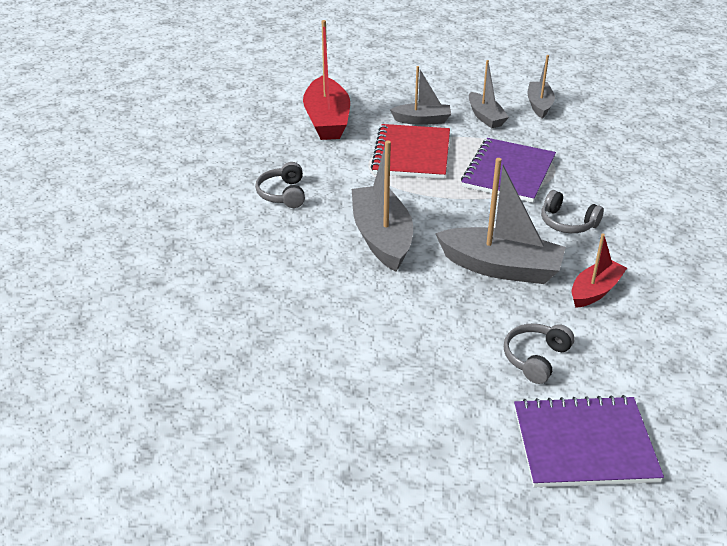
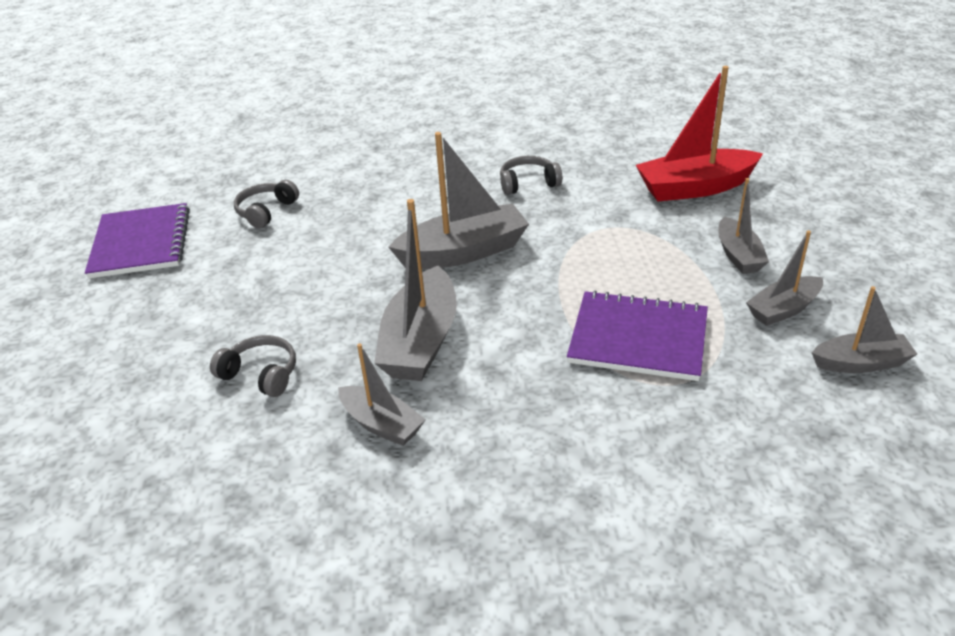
camera: 85 degrees right, 0 degrees up
red notebook [371,124,450,179] -> none
purple notebook [514,395,664,487] -> purple notebook moved to [85,203,190,279]
grey headphones [541,190,604,233] -> grey headphones moved to [234,180,299,228]
red boat [572,233,627,308] -> grey boat [338,343,426,446]

